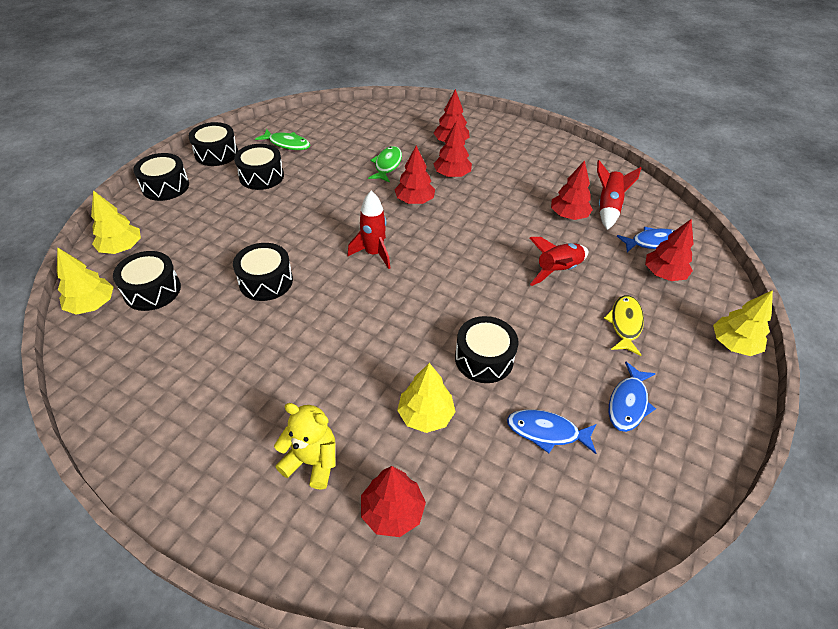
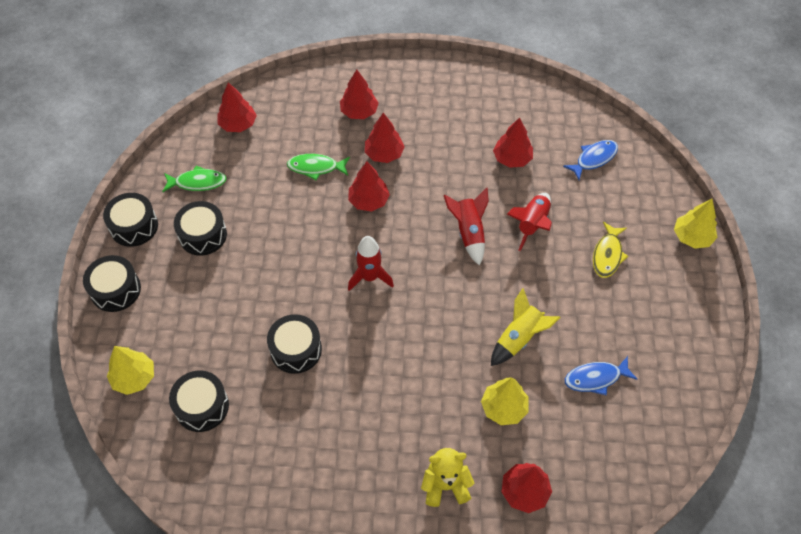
camera: 25 degrees left, 10 degrees up
yellow tree [57,247,113,315] -> none
green fish [368,146,402,183] -> green fish turned 75 degrees counterclockwise [287,154,350,180]
black drum [455,316,519,383] -> yellow rocket [491,288,561,366]
red rocket [597,160,641,230] -> red rocket moved to [444,187,489,266]
yellow fish [604,295,644,356] -> yellow fish turned 150 degrees counterclockwise [593,222,628,278]
blue fish [609,362,656,432] -> none
red tree [645,219,694,281] -> red tree moved to [217,82,257,132]

